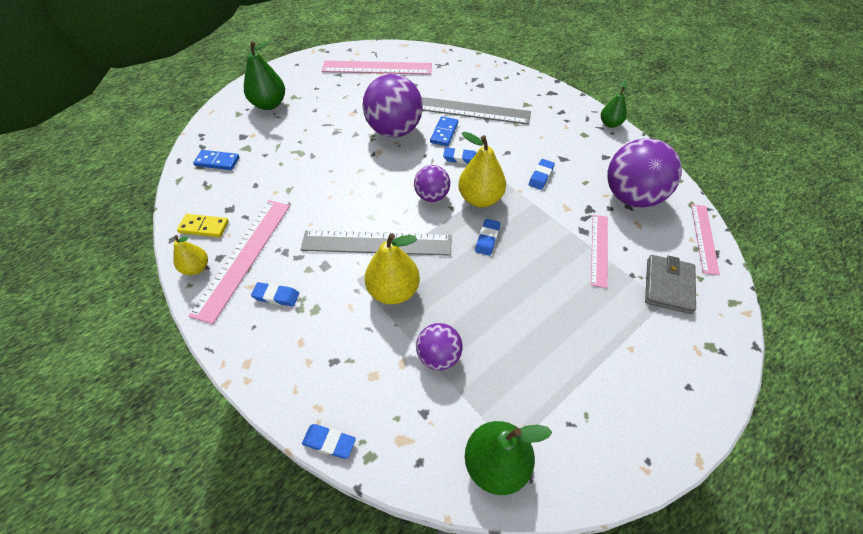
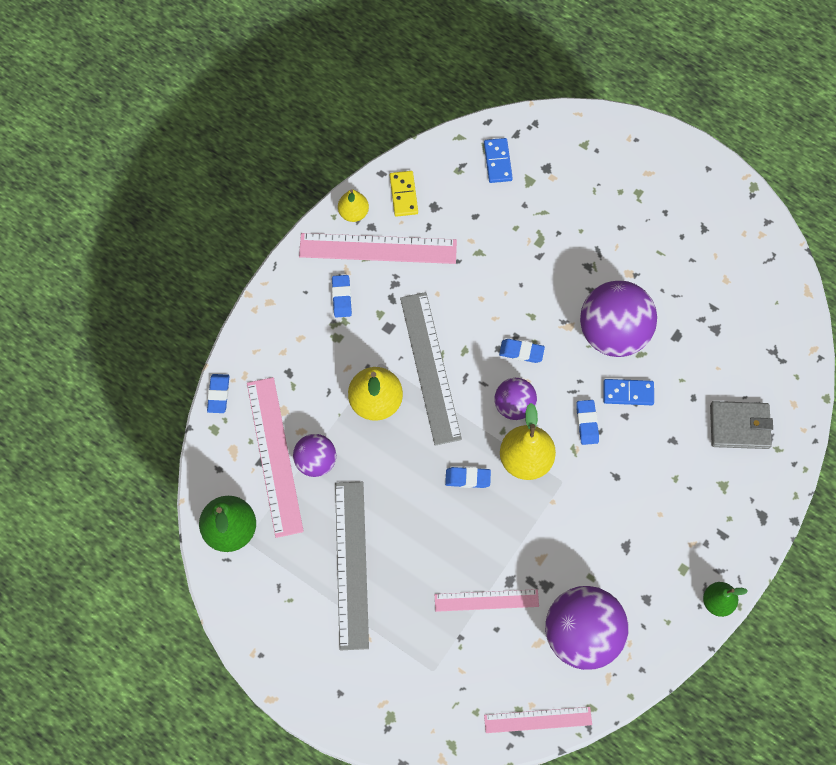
camera: 75 degrees right, 15 degrees up
green pear [244,41,285,110] -> none
pink ruler [322,61,432,75] -> pink ruler moved to [247,377,304,538]
grey ruler [421,97,531,125] -> grey ruler moved to [335,482,369,650]
blue eraser [529,159,555,190] -> blue eraser moved to [499,339,545,363]
grey wallet [645,255,696,314] -> grey wallet moved to [710,401,773,449]

